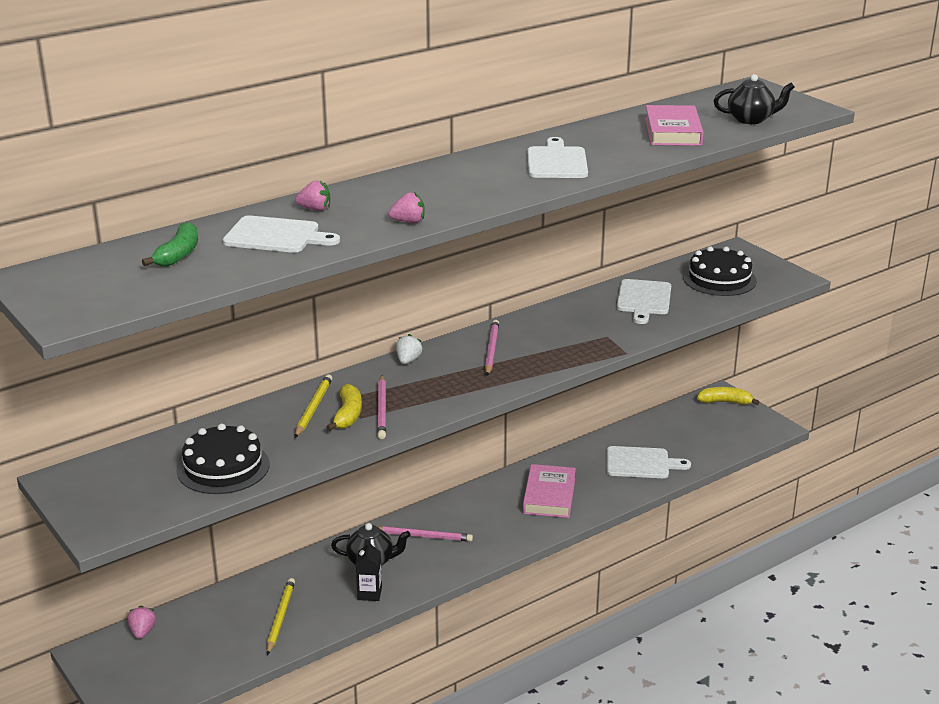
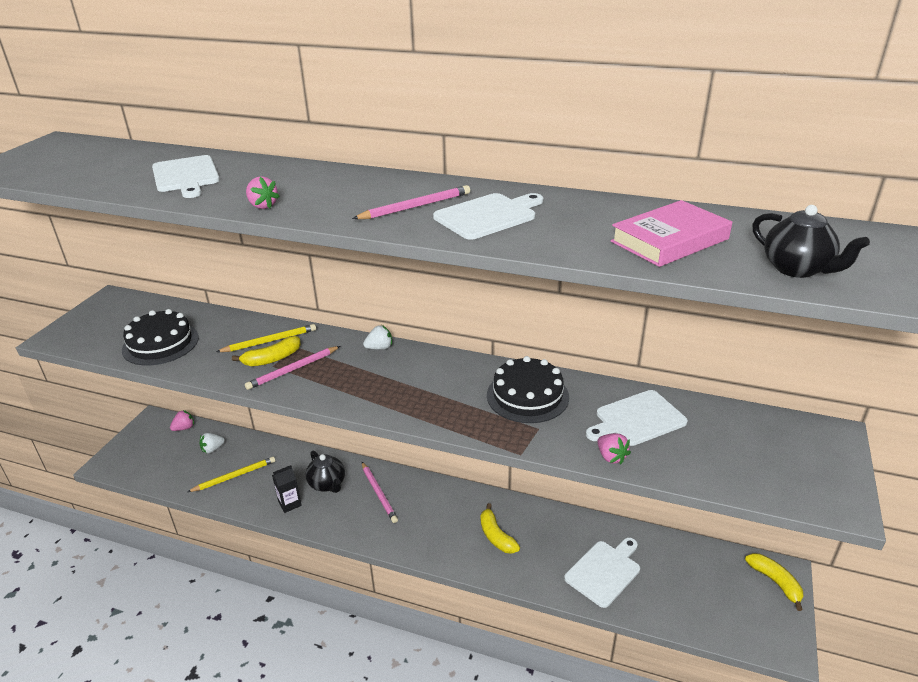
camera: 55 degrees right, 5 degrees up
green banana [142,222,198,267] -> none
pink strawberry [295,180,330,211] -> pink strawberry moved to [597,433,631,464]
pink pencil [485,320,499,376] -> pink pencil moved to [352,185,470,219]
pink book [523,464,576,518] -> yellow banana [480,503,520,554]
white cutting board [606,446,691,478] -> white cutting board turned 105 degrees counterclockwise [564,538,640,608]
black cake [683,246,757,296] -> black cake moved to [487,356,569,423]
none -> white strawberry [200,433,225,453]

